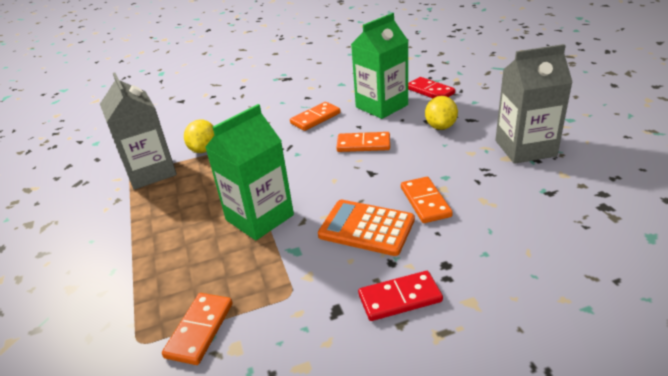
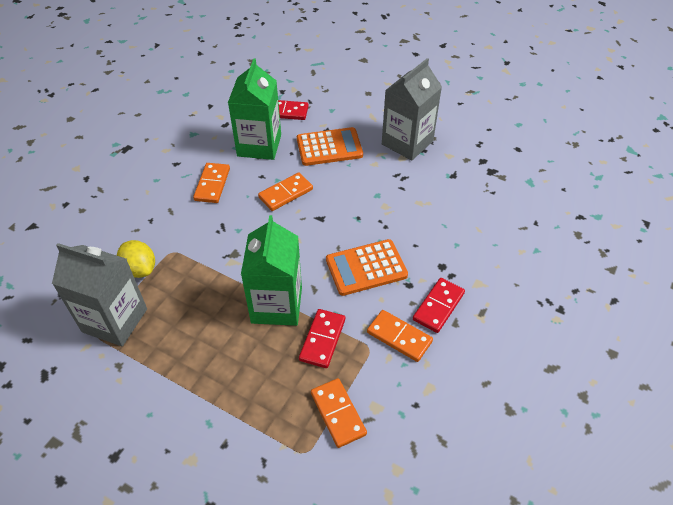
camera: 45 degrees left, 15 degrees up
orange domino [401,177,453,223] -> orange domino moved to [367,310,433,362]
yellow lemon [425,96,458,130] -> orange calculator [297,127,363,166]
none -> red domino [299,309,345,368]

